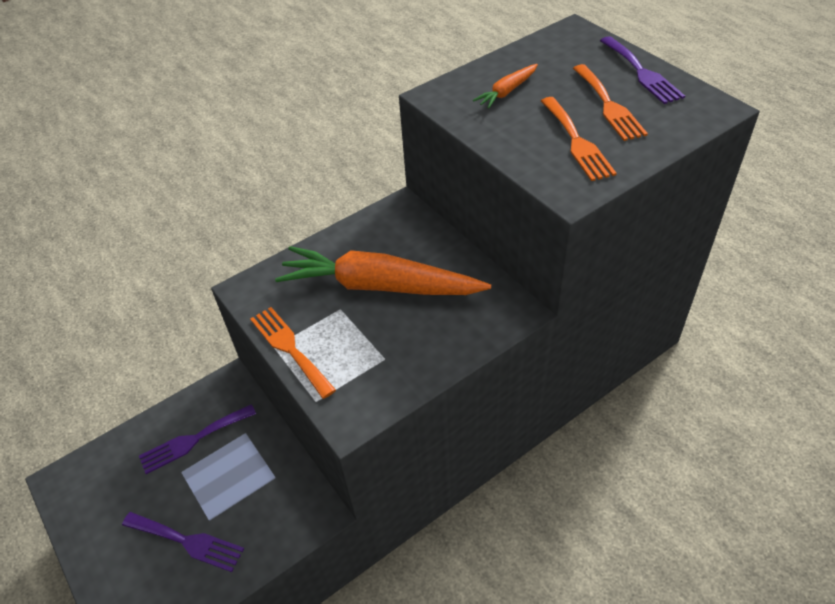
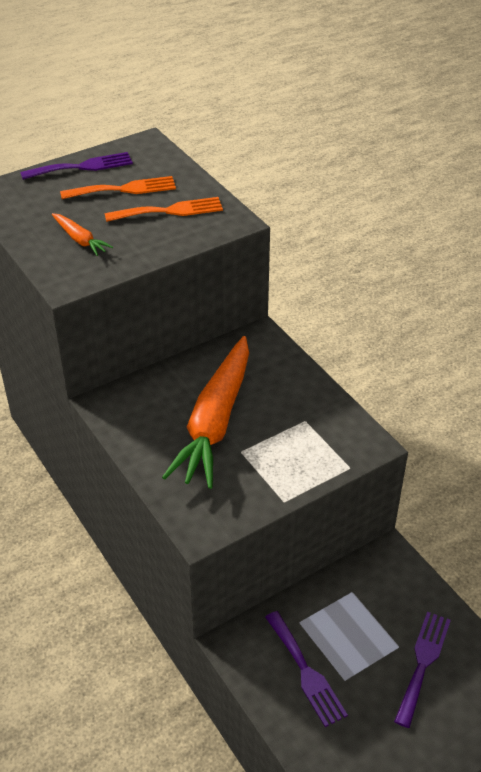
camera: 90 degrees left, 5 degrees down
orange fork [250,307,336,399] -> none

